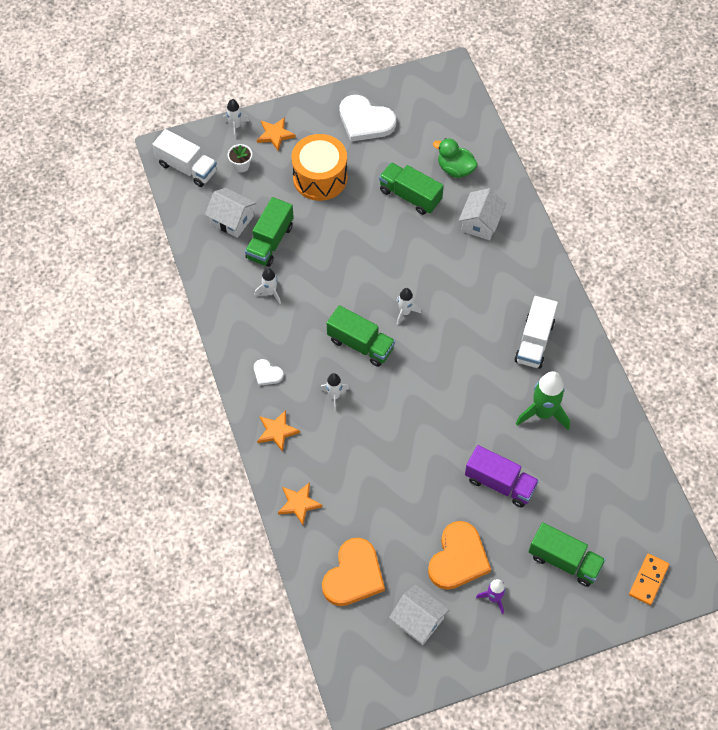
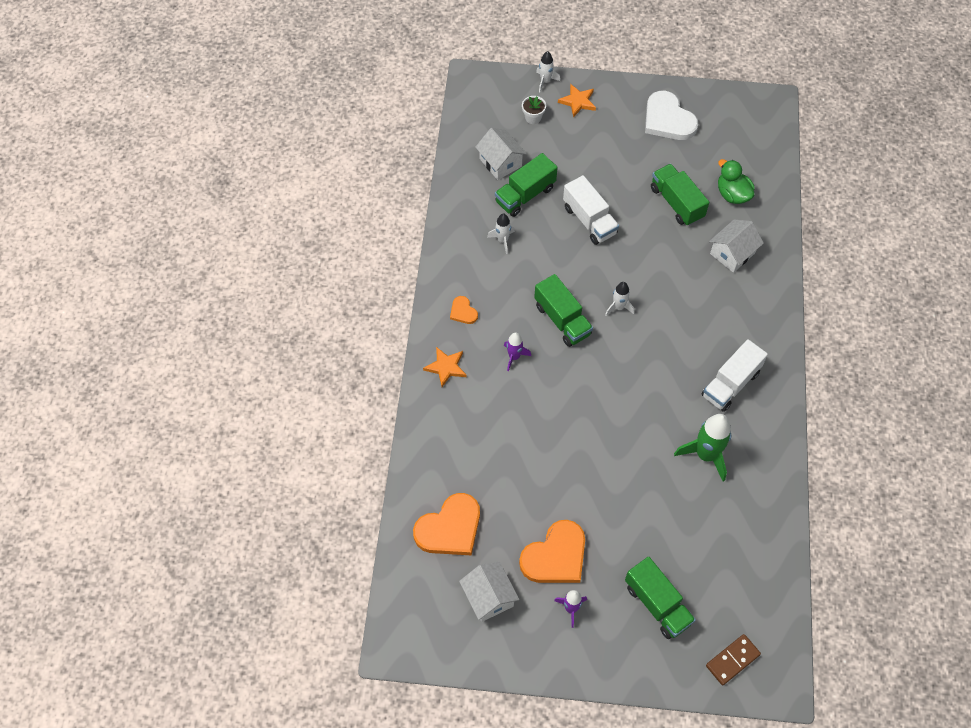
camera: 25 degrees right, 0 degrees up
white truck [152,129,217,187] -> white truck moved to [563,175,619,245]
white heart [254,359,284,386] -> orange heart [450,296,478,324]
orange star [278,482,323,525] -> none
orange drum [291,134,347,201] -> none
white rocket [320,373,349,412] -> purple rocket [504,332,531,371]
purple truck [465,445,539,508] -> none
orange domino [629,554,669,605] -> brown domino [706,634,761,685]

